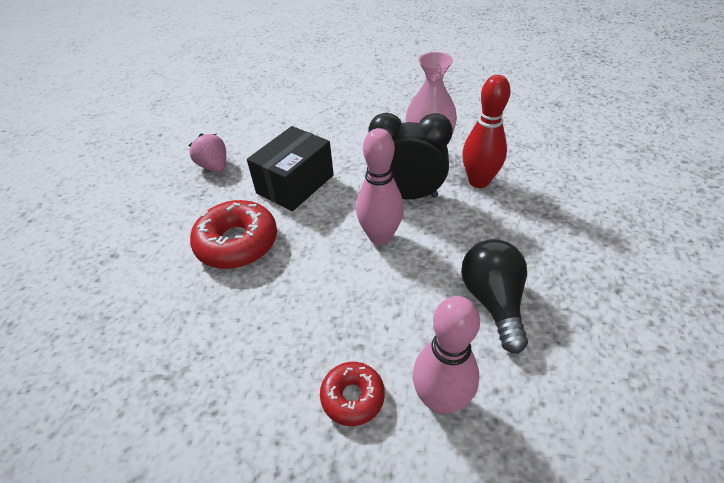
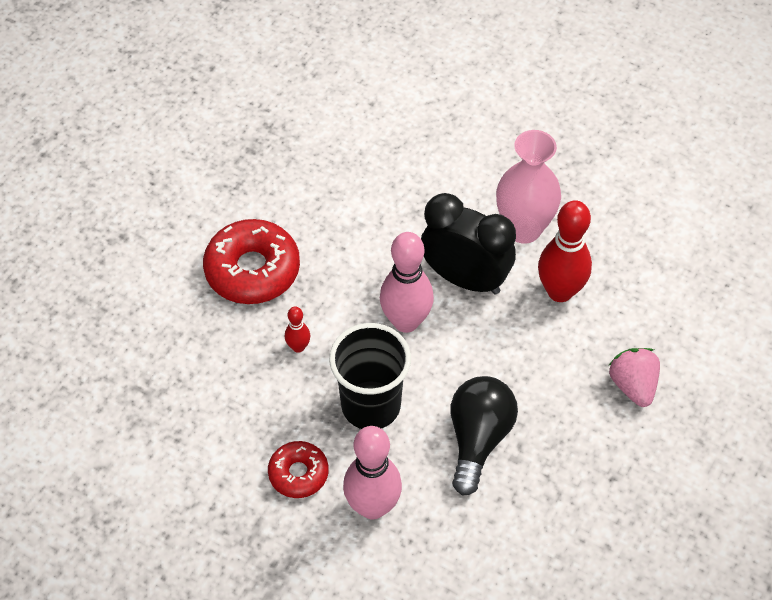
camera: 20 degrees right, 10 degrees up
pink strawberry [188,133,226,172] -> pink strawberry moved to [609,348,660,407]
black box [247,126,334,211] -> none
none -> red bowling pin [285,306,310,353]
none -> black cup [329,323,411,429]

